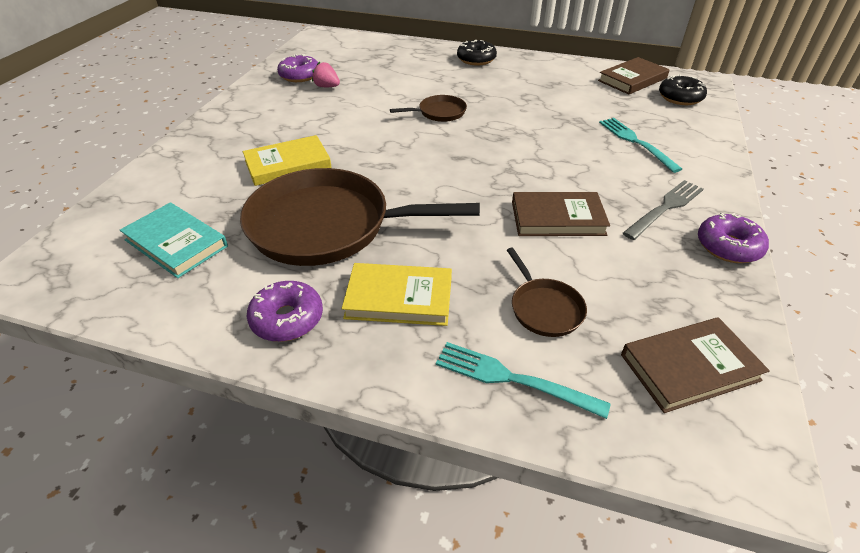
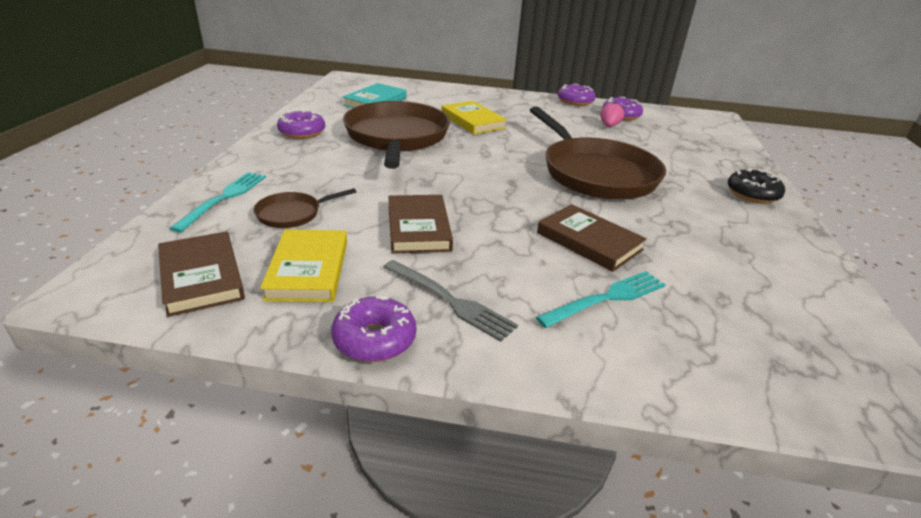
camera: 80 degrees right, 10 degrees down
yellow book [342,263,452,326] -> yellow book moved to [260,229,347,302]
brown pan [390,95,467,122] -> brown pan [530,107,666,200], size x2.26
brown book [598,57,670,94] -> brown book moved to [537,204,647,272]
black donut [659,74,707,105] -> none
none -> purple donut [558,84,596,106]

